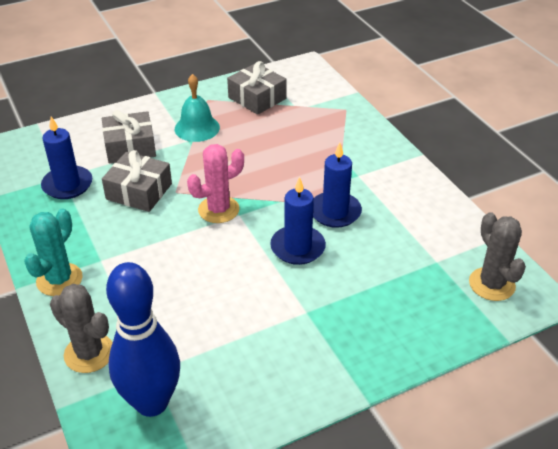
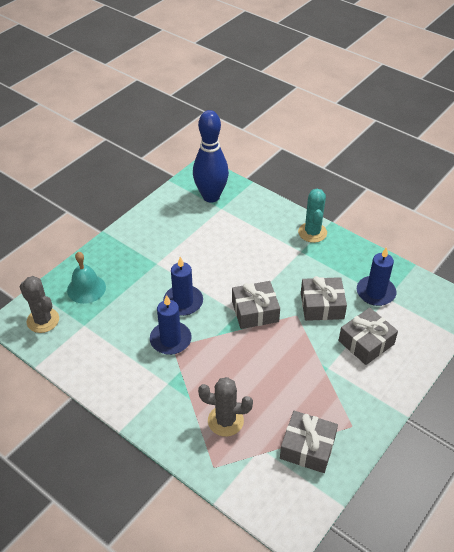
camera: 155 degrees right, 5 degrees up
grey cactus [50,284,113,373] -> grey cactus moved to [198,377,253,437]
turquoise bell [175,74,220,142] -> turquoise bell moved to [67,252,106,304]
pink cactus [187,144,244,223] -> grey gift [232,281,280,329]

